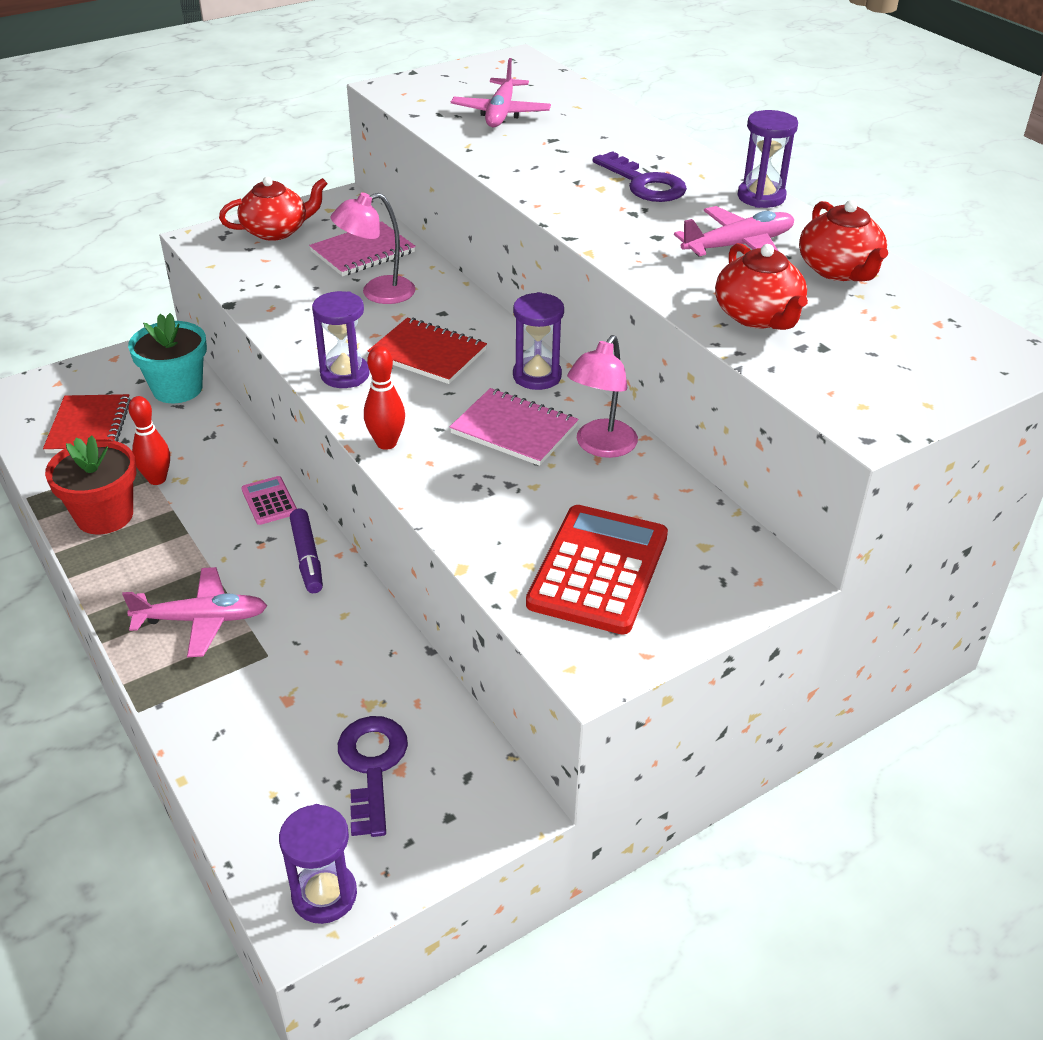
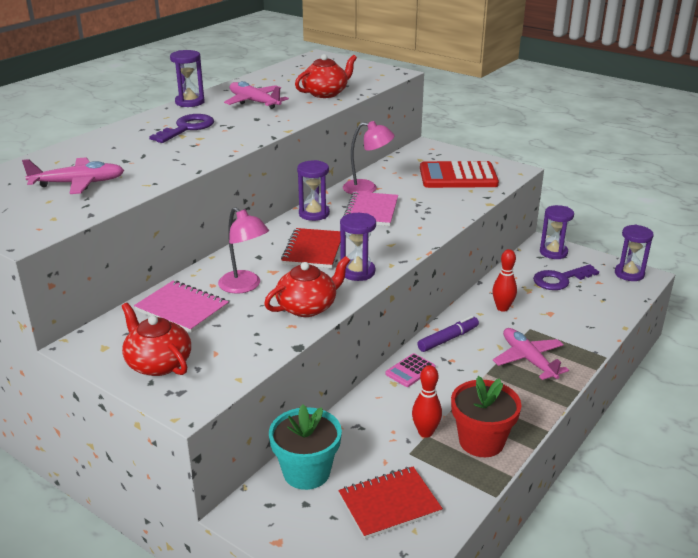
camera: 110 degrees left, 10 degrees down
red bowling pin [364,346,405,450] -> red bowling pin moved to [492,249,517,312]
red teapot [799,200,888,281] -> red teapot moved to [264,256,350,317]
none -> purple hourglass [540,205,574,259]

